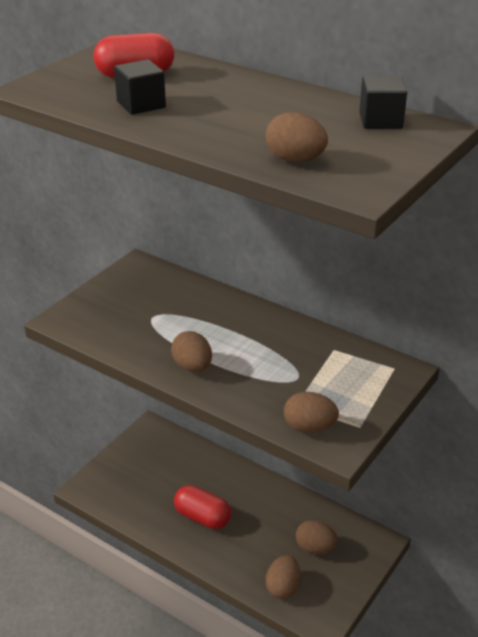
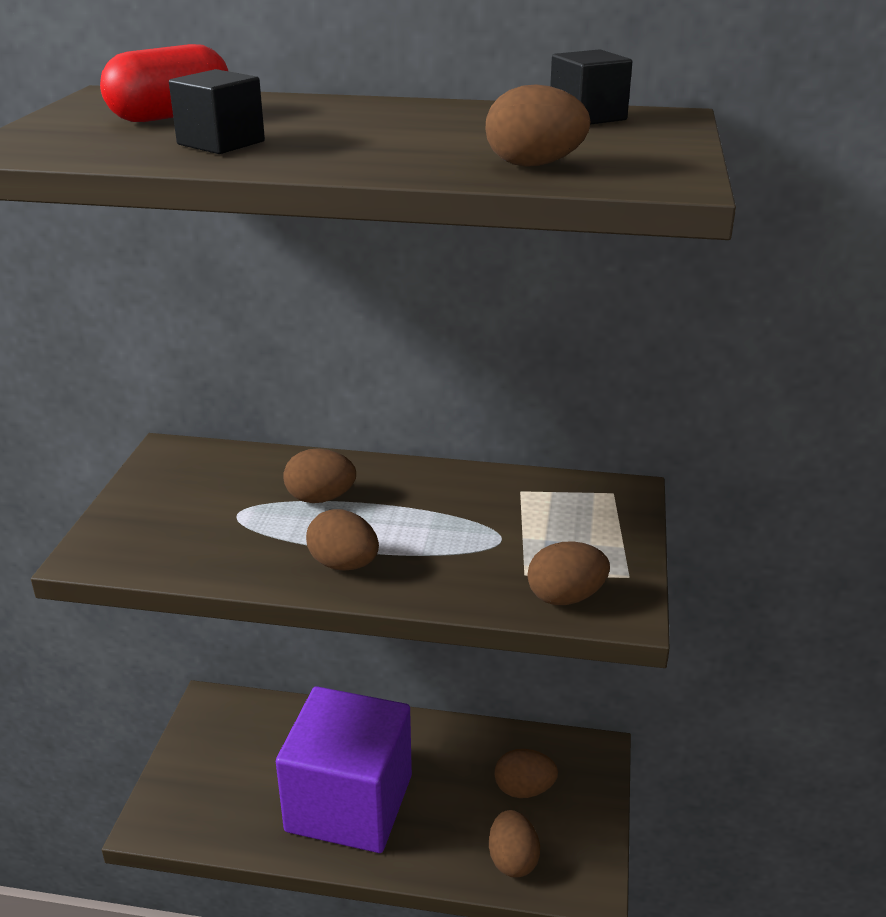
camera: 25 degrees left, 5 degrees down
red capsule [174,485,232,529] -> purple cube [276,686,412,853]
none -> brown egg [283,448,356,503]

